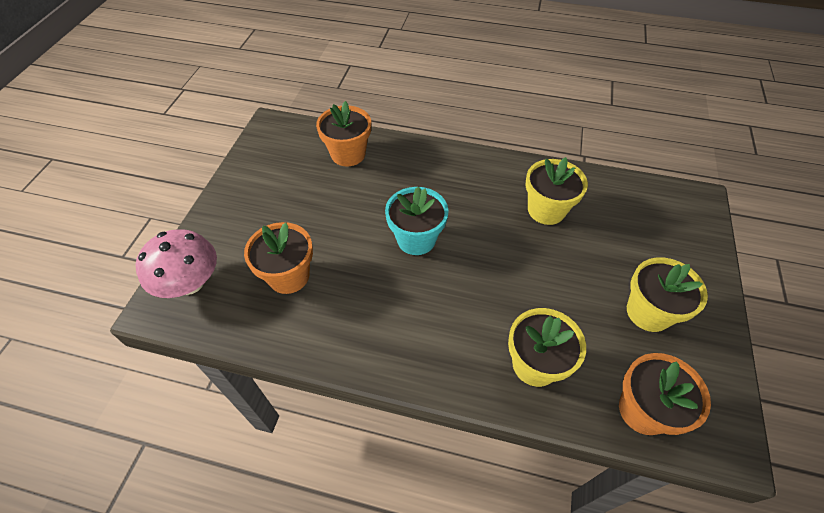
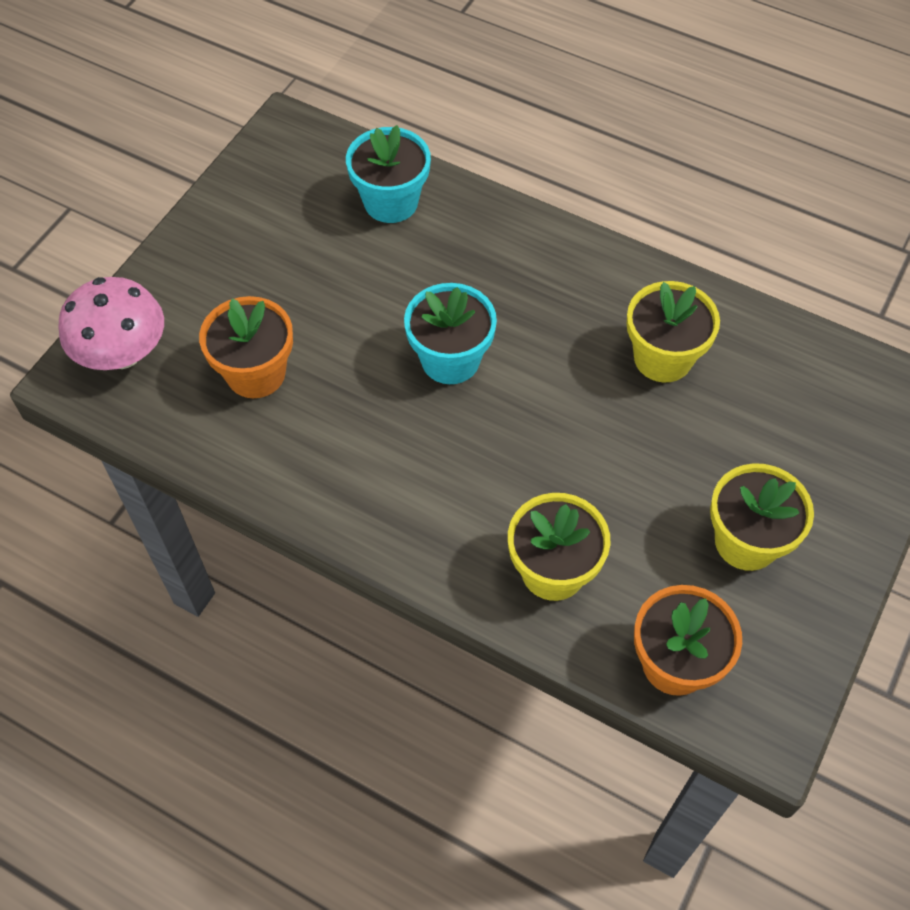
camera: 15 degrees right, 5 degrees up
orange flower pot [316,101,371,167] -> turquoise flower pot [346,125,431,223]

